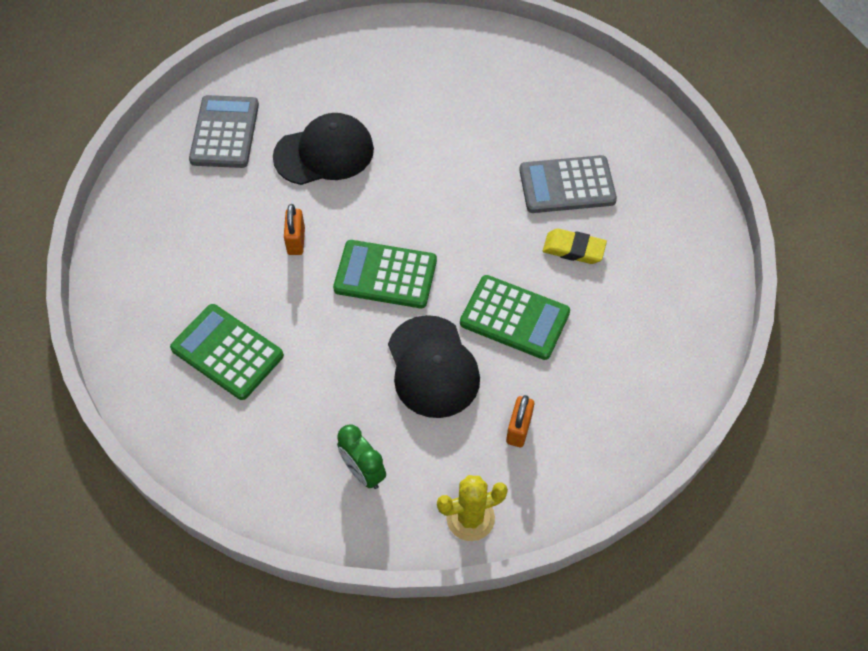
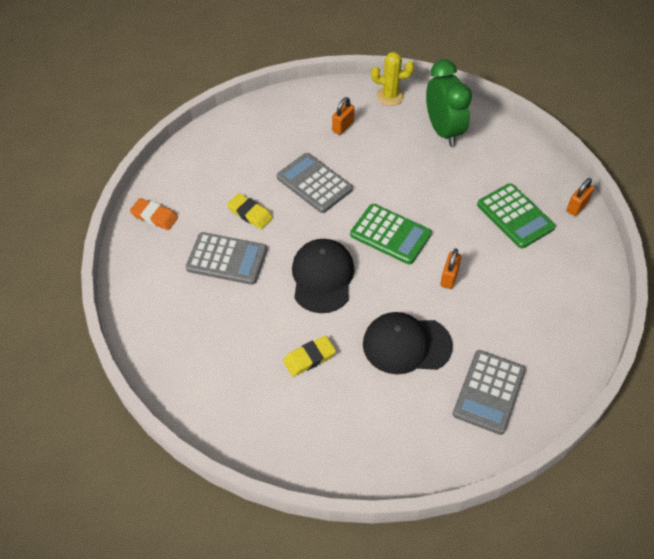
camera: 160 degrees left, 5 degrees down
green clock [337,424,386,489] -> green clock [426,60,472,147], size x1.72
black cap [388,315,480,418] -> black cap moved to [292,239,355,313]
green calculator [460,275,570,360] -> grey calculator [277,153,353,213]
none -> orange eraser [130,198,178,230]
none -> yellow eraser [283,336,336,377]
none -> orange padlock [566,178,594,216]

